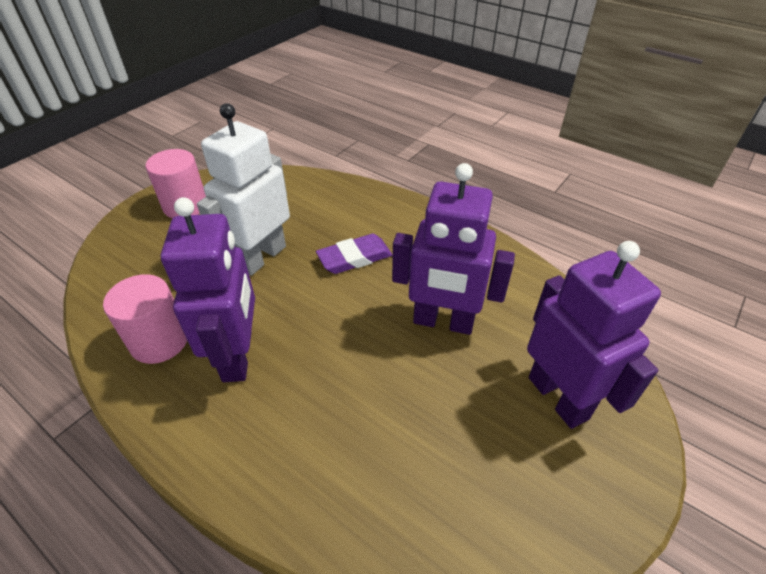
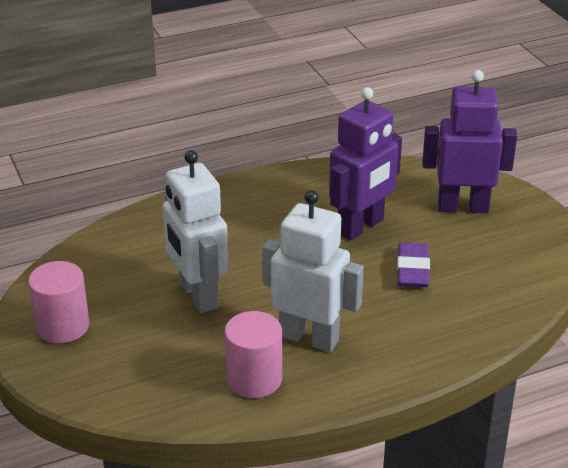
camera: 60 degrees left, 10 degrees down
purple robot [161,197,255,382] -> white robot [262,190,364,352]
purple eraser [316,234,392,274] -> purple eraser moved to [397,243,430,287]

